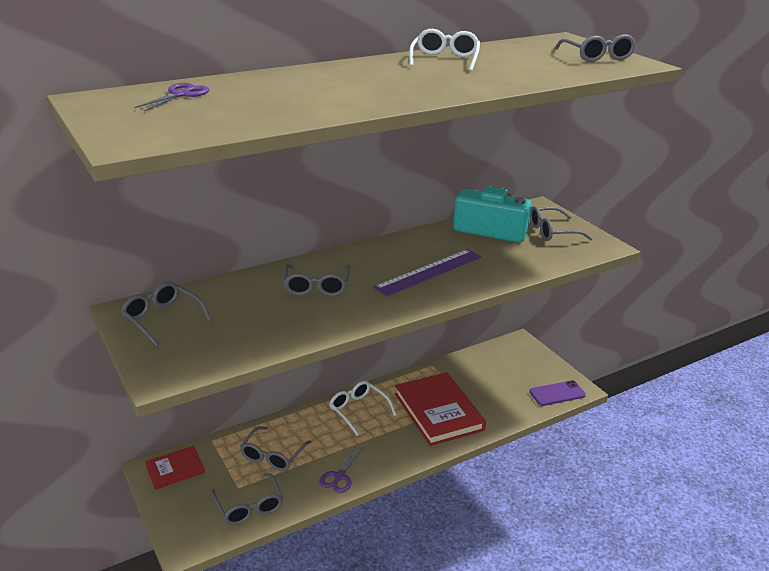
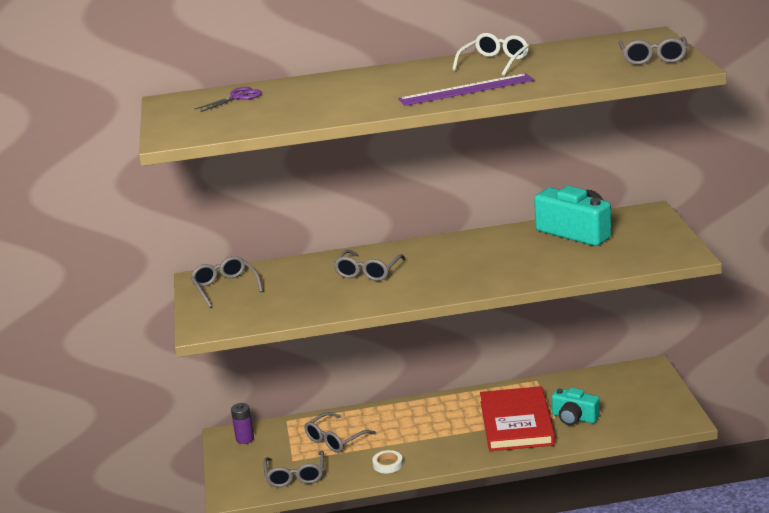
camera: 25 degrees right, 5 degrees down
red book [145,446,205,490] -> purple battery [231,403,254,444]
purple scissors [319,447,363,493] -> white tape [372,450,403,473]
white glasses [329,381,396,436] -> none
purple ruler [373,249,481,296] -> purple ruler moved to [398,73,534,106]
purple phone [529,380,586,406] -> none
grey glasses [530,206,593,241] -> none
none -> turquoise camera [552,388,600,425]

